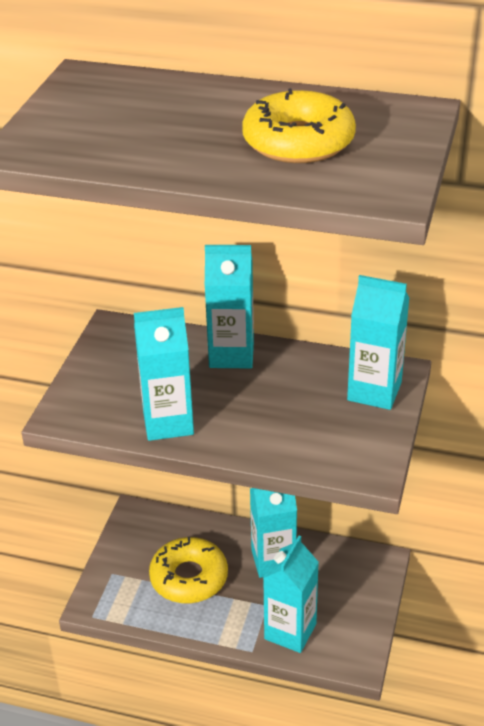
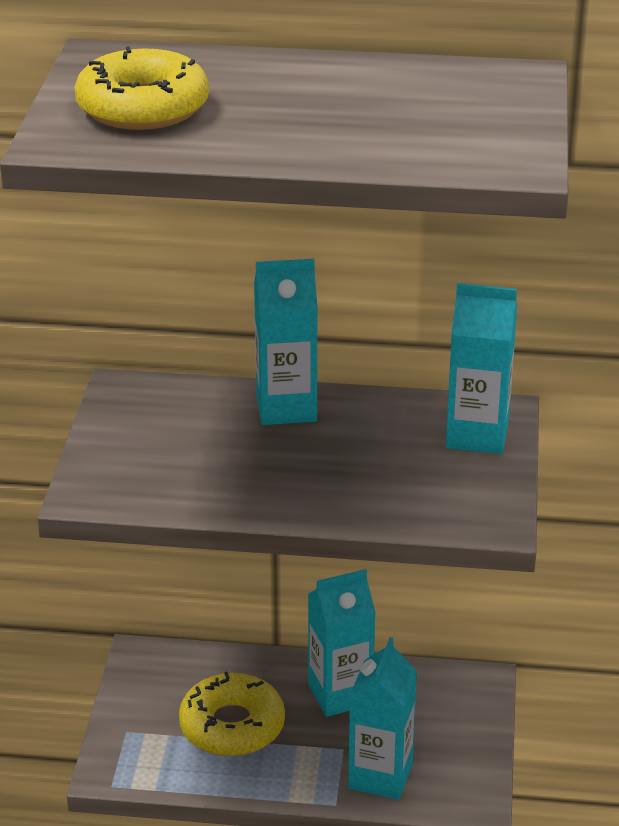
camera: 10 degrees left, 5 degrees down
turquoise carton [134,307,194,441] -> none
yellow donut [242,88,356,163] -> yellow donut moved to [74,46,209,130]

